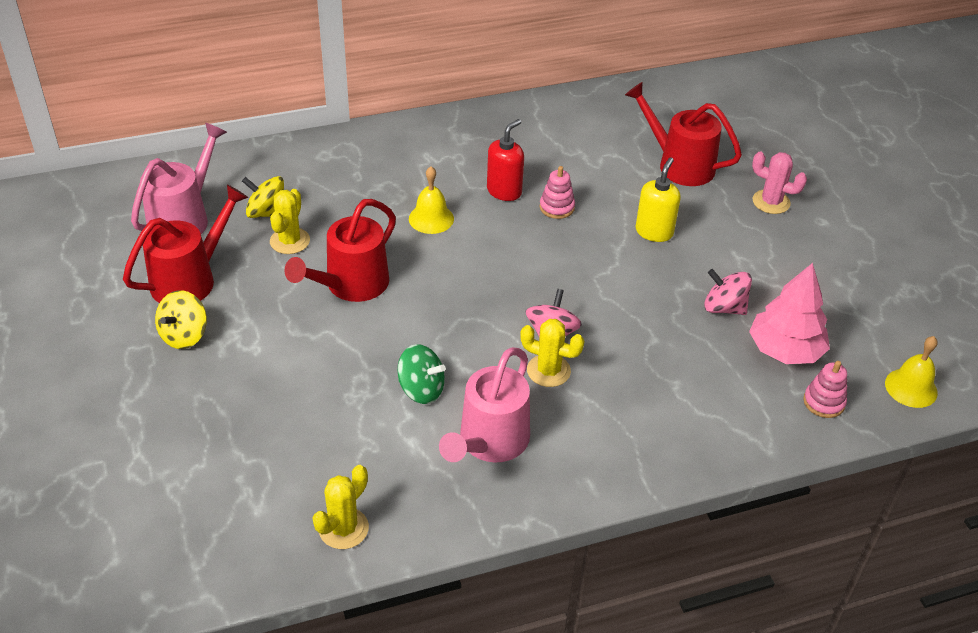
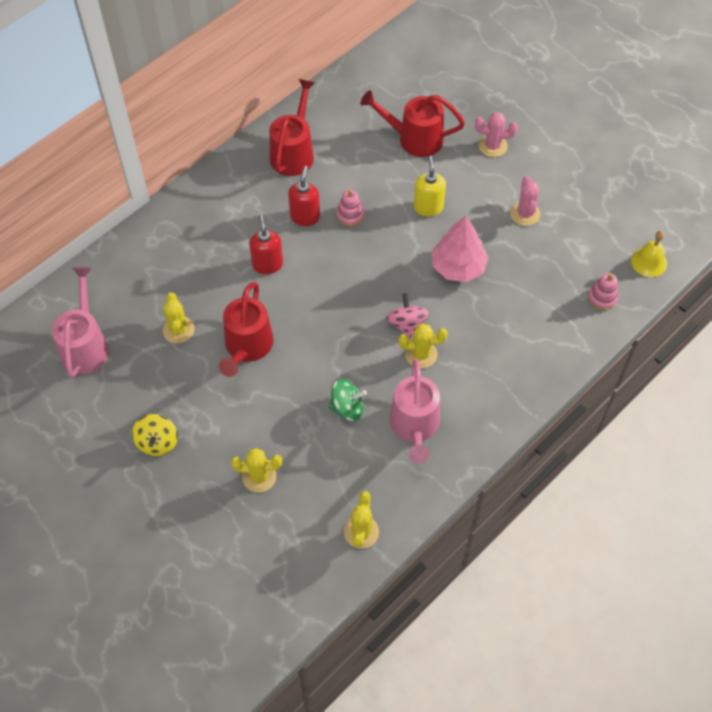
camera: 25 degrees left, 15 degrees up
red watering can [123,184,248,303] -> red watering can moved to [270,79,315,176]
yellow spinning top [242,176,284,218] -> none
yellow bell [409,166,454,234] -> red soap dispenser [249,214,283,274]
pink spinning top [704,269,752,315] -> none
pink tree [749,263,830,364] -> pink tree moved to [432,216,489,282]
none -> yellow cactus [231,448,282,492]
none -> pink cactus [510,176,540,226]

